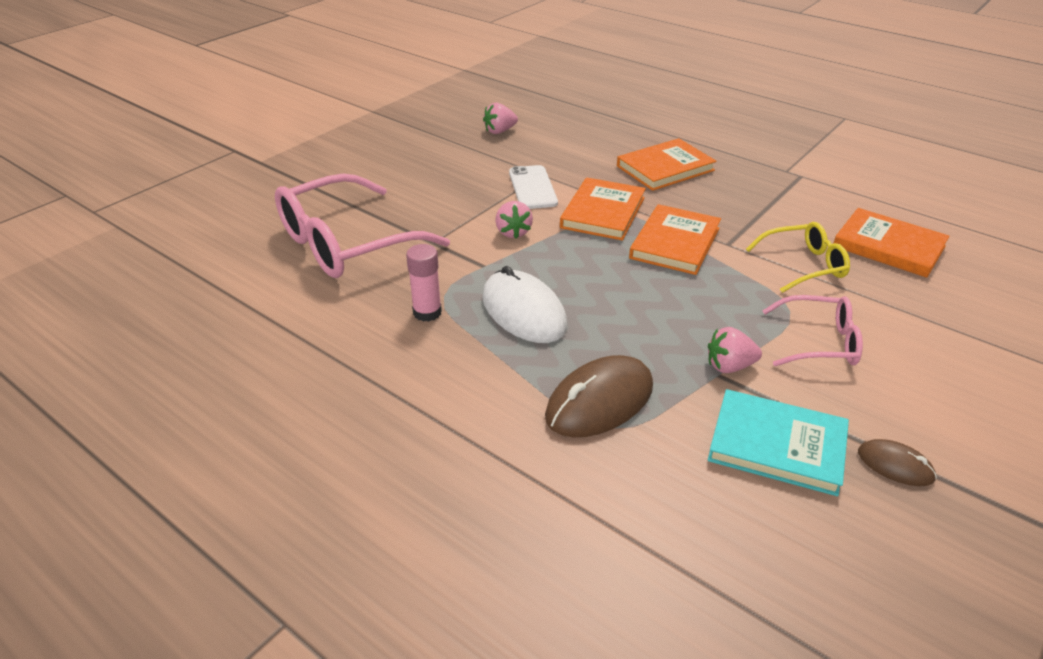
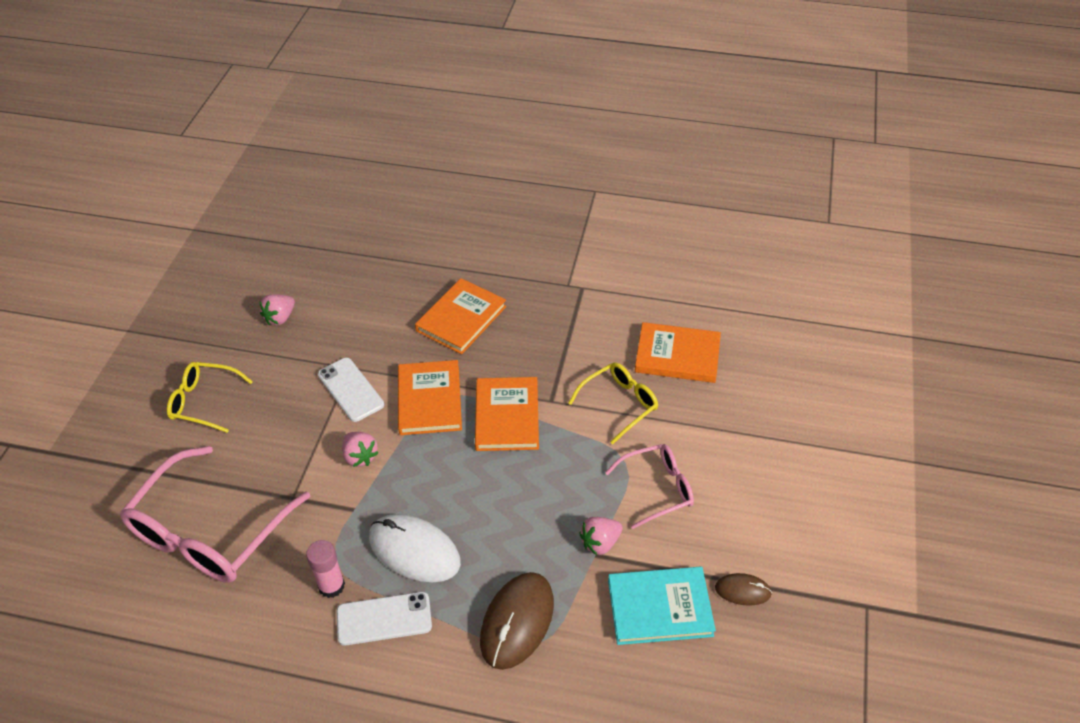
camera: 25 degrees left, 10 degrees up
none -> yellow glasses [167,362,253,433]
none -> white phone [337,592,432,646]

